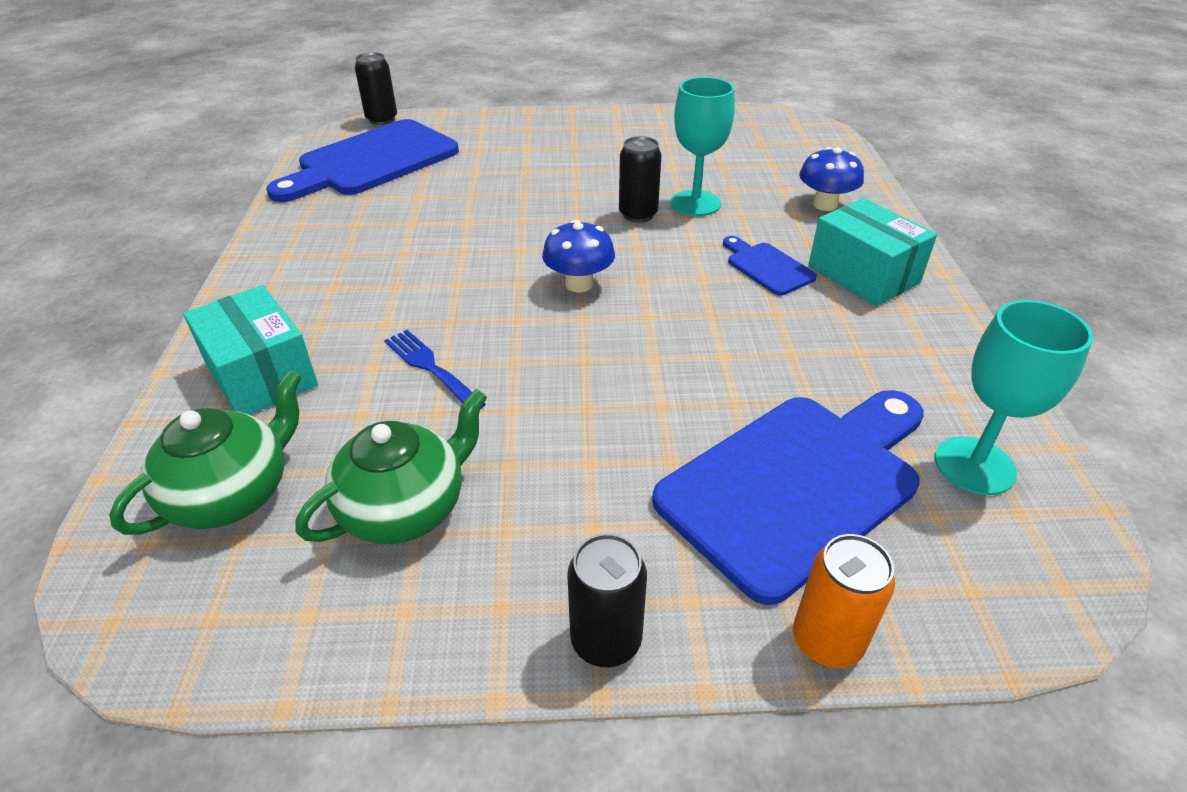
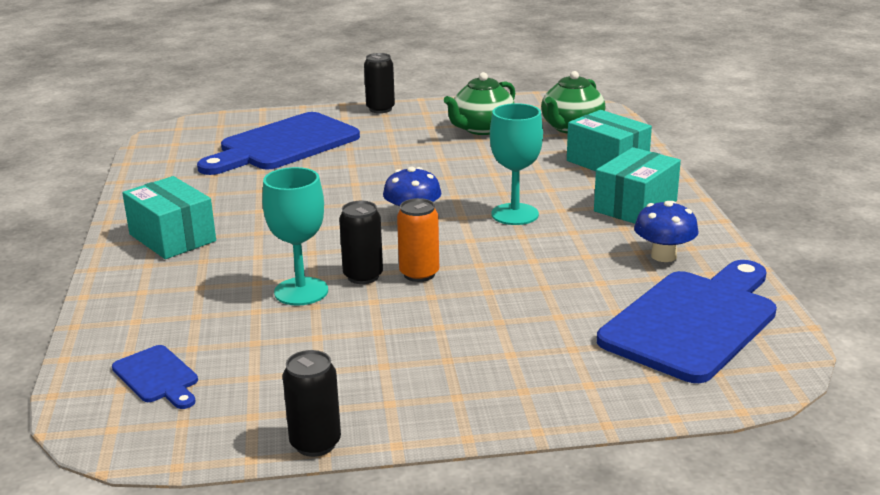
camera: 175 degrees right, 15 degrees down
black can [355,52,397,125] -> black can moved to [283,350,341,457]
blue fork [384,330,486,408] -> none
blue cutting board [723,236,817,296] -> blue cutting board moved to [112,345,198,409]
orange can [793,534,895,668] -> orange can moved to [397,198,439,282]
blue mushroom [799,147,864,211] -> blue mushroom moved to [634,201,699,262]
turquoise goblet [935,300,1093,495] -> turquoise goblet moved to [490,103,543,225]
none -> turquoise box [594,147,681,224]

